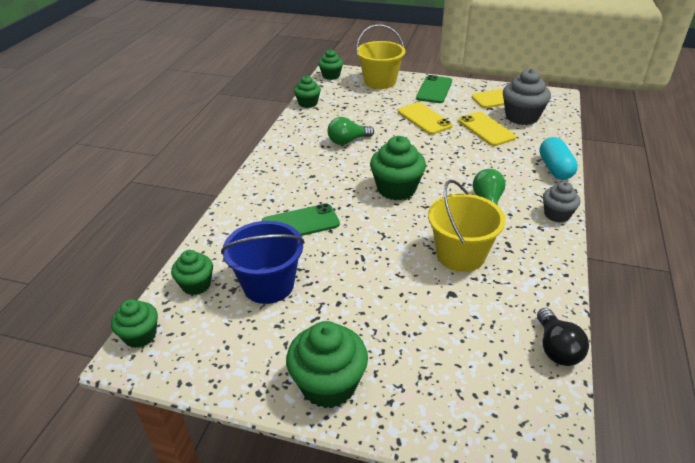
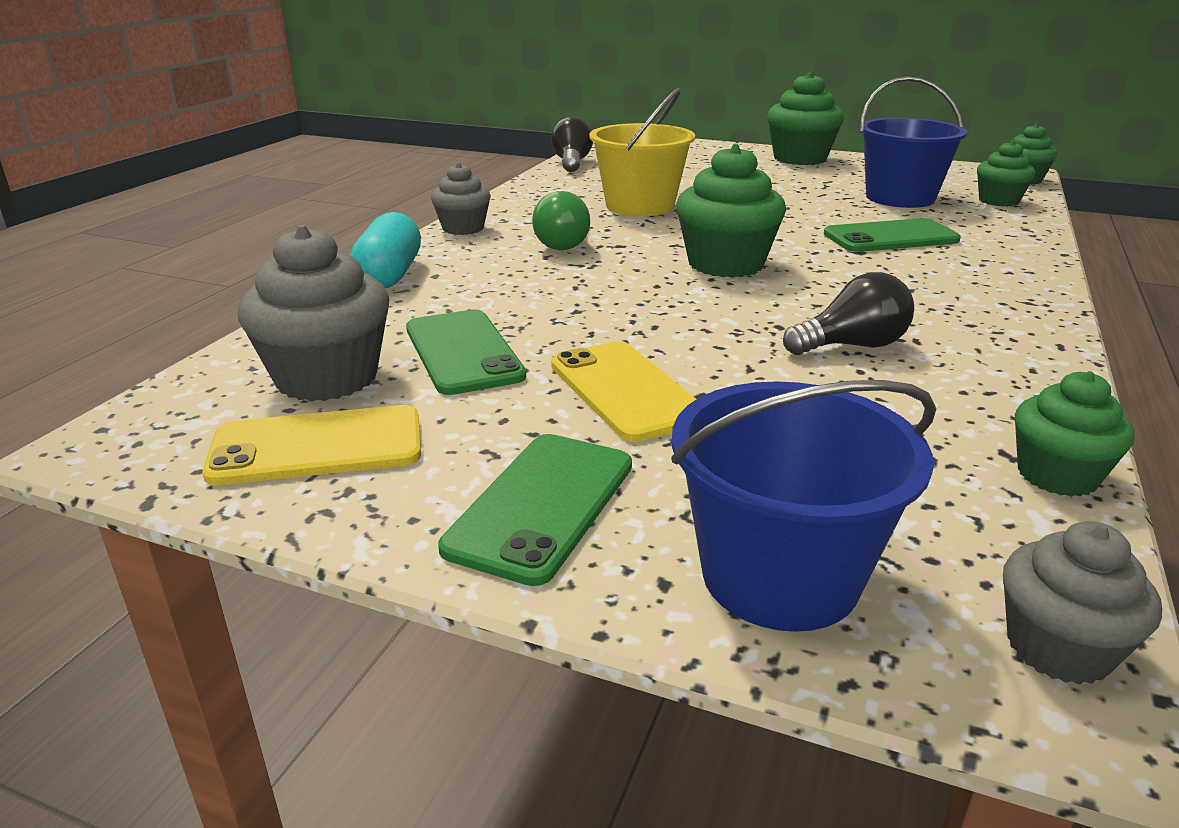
camera: 175 degrees left, 10 degrees down
green cupcake [318,49,343,80] -> grey cupcake [1003,521,1162,685]
green light bulb [328,117,374,145] -> black light bulb [783,272,914,355]
yellow bucket [356,24,405,89] -> blue bucket [671,380,936,632]
yellow phone [458,112,516,146] -> green phone [406,309,526,395]

